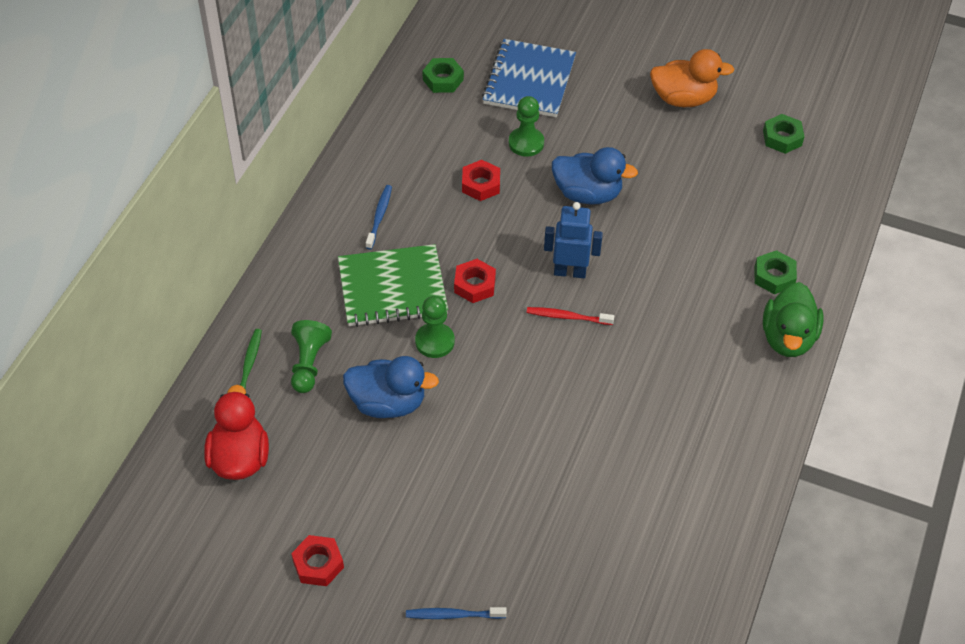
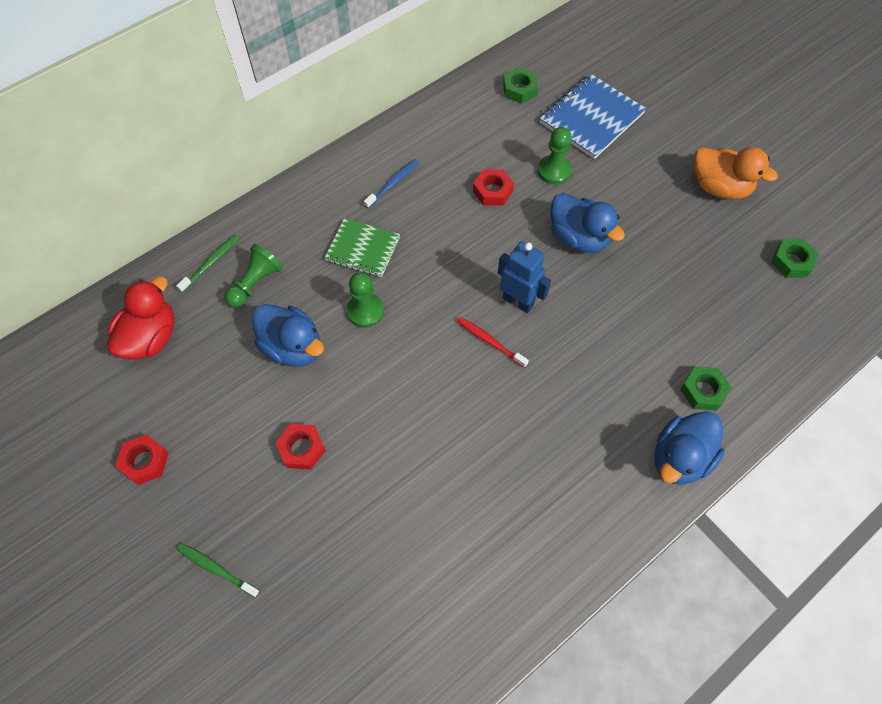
camera: 30 degrees right, 10 degrees up
green notebook [338,244,448,327] -> green notebook [325,218,400,277], size x0.67
blue toothbrush [406,607,507,619] -> green toothbrush [177,543,260,598]
red nut [454,259,496,303] -> red nut moved to [276,424,326,470]
green duck [763,282,824,357] -> blue duck [654,411,725,485]

